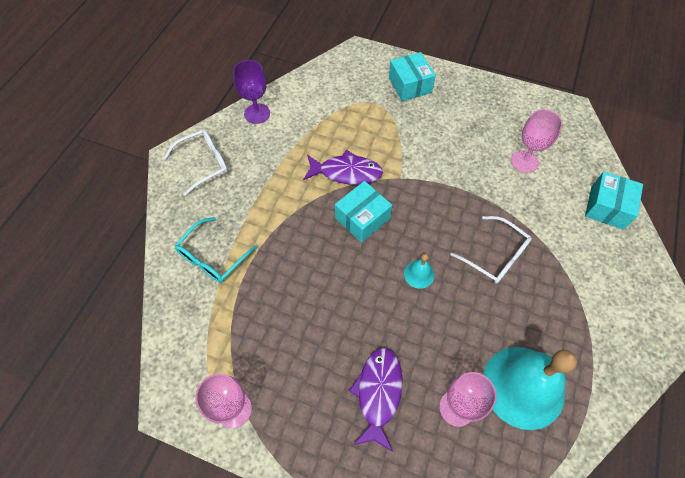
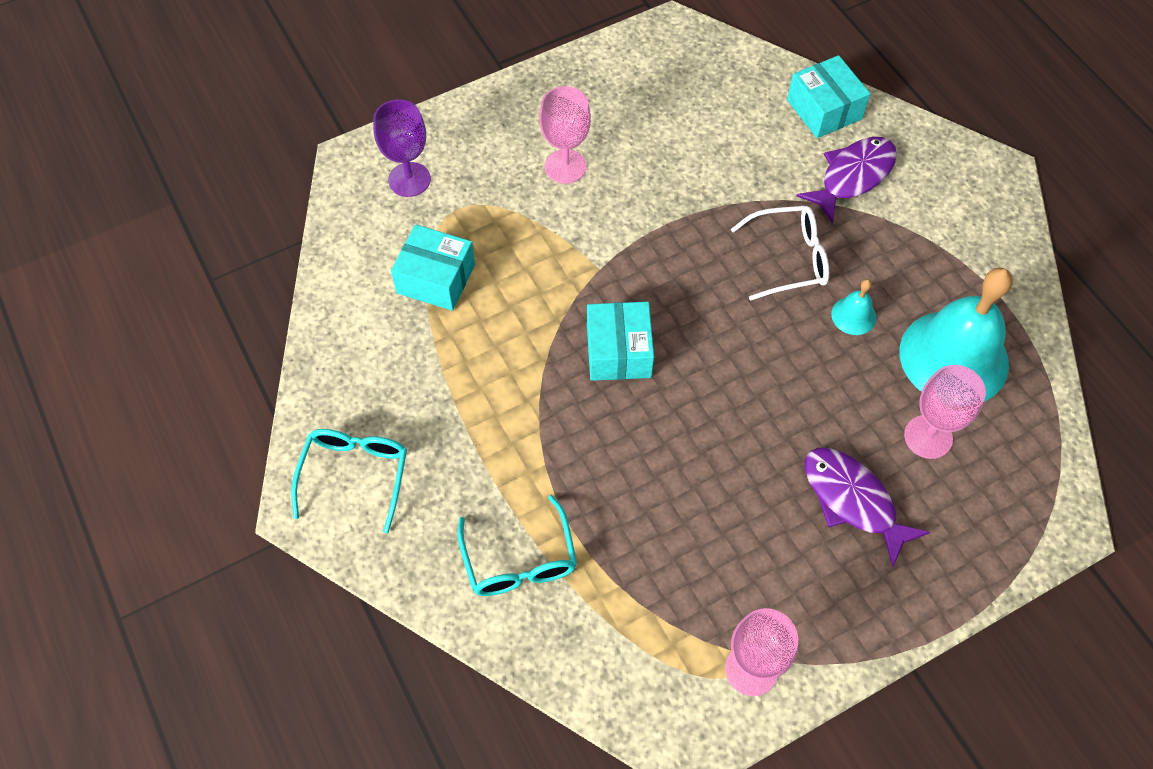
camera: 50 degrees left, 0 degrees up
white glasses [164,129,228,196] -> turquoise glasses [291,429,407,533]
purple goblet [233,60,270,124] -> purple goblet moved to [373,99,431,197]
purple fish [303,150,383,185] -> purple fish moved to [796,137,897,224]
turquoise box [389,52,436,101] -> turquoise box moved to [391,224,475,311]
turquoise bell [404,254,434,289] -> turquoise bell moved to [831,279,876,335]
pink goblet [511,109,563,173] -> pink goblet moved to [539,86,591,184]

